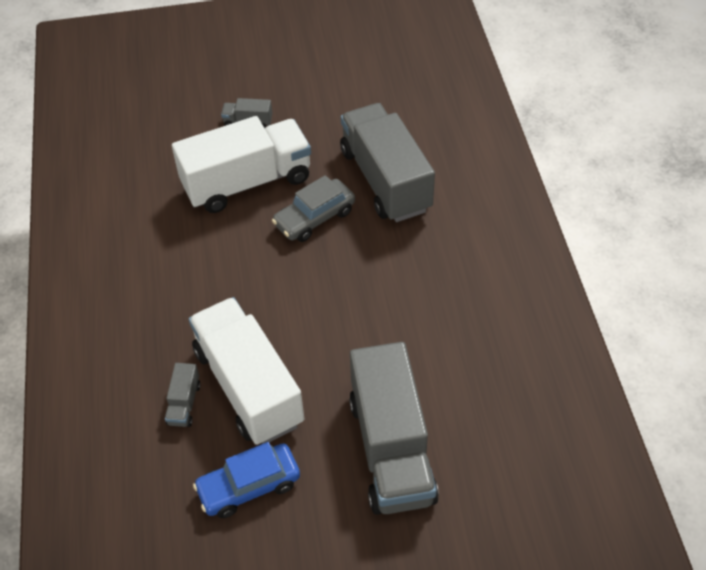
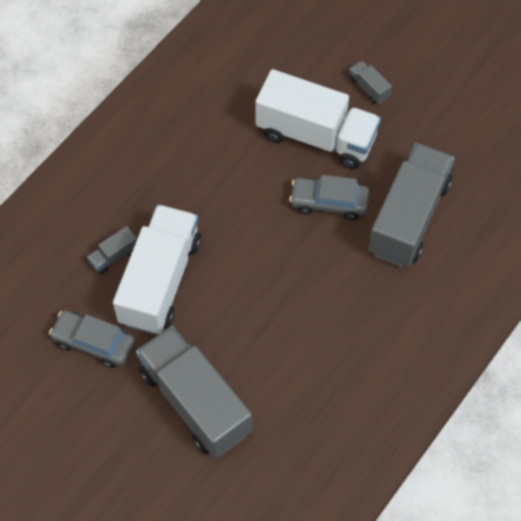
camera: 45 degrees right, 10 degrees up
blue car [193,442,300,518] -> grey car [49,310,135,368]
grey truck [349,342,439,515] -> grey truck turned 105 degrees clockwise [136,326,252,458]

